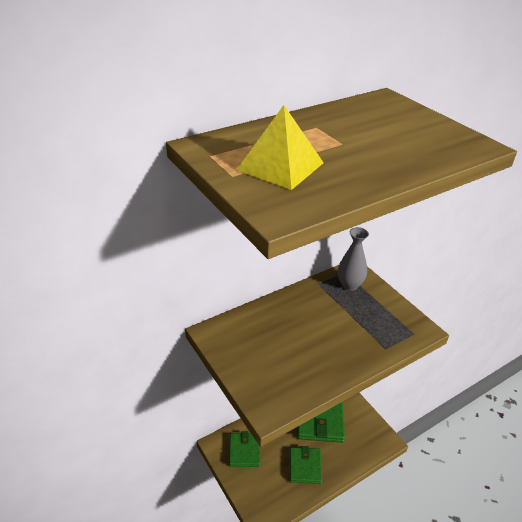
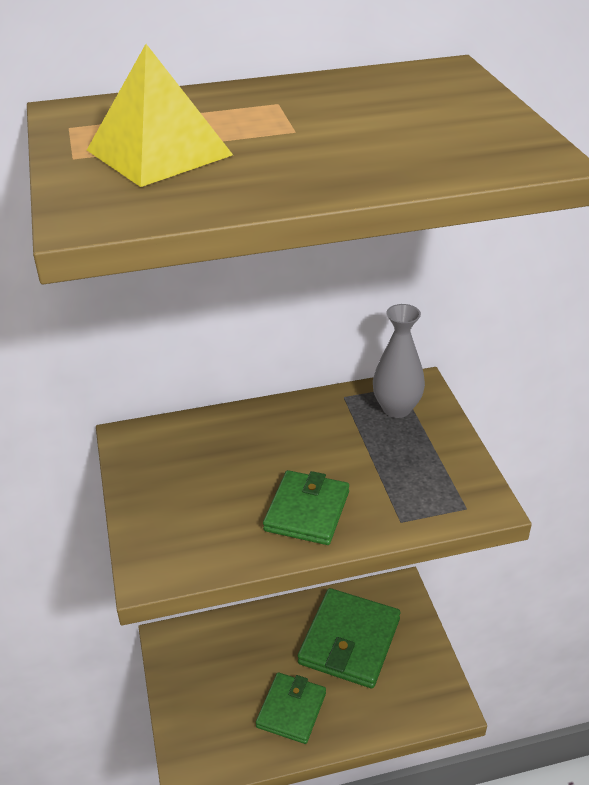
camera: 20 degrees right, 0 degrees up
green wallet [229,431,260,467] -> green wallet moved to [263,470,349,545]

